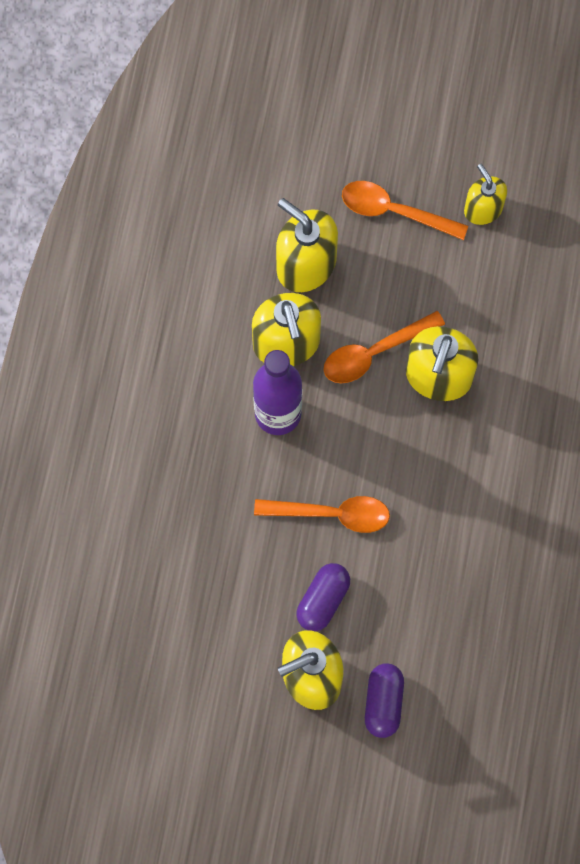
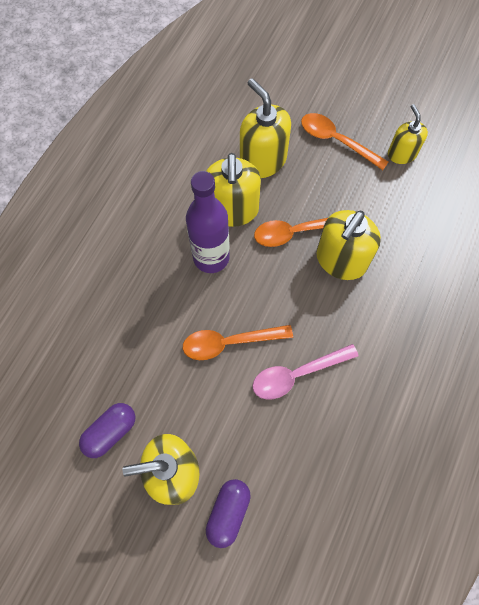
camera: 15 degrees right, 5 degrees down
orange spoon [254,496,390,533] -> orange spoon turned 150 degrees clockwise [183,325,293,360]
purple capsule [296,563,350,632] -> purple capsule moved to [79,403,135,458]
none -> pink spoon [252,344,359,400]

